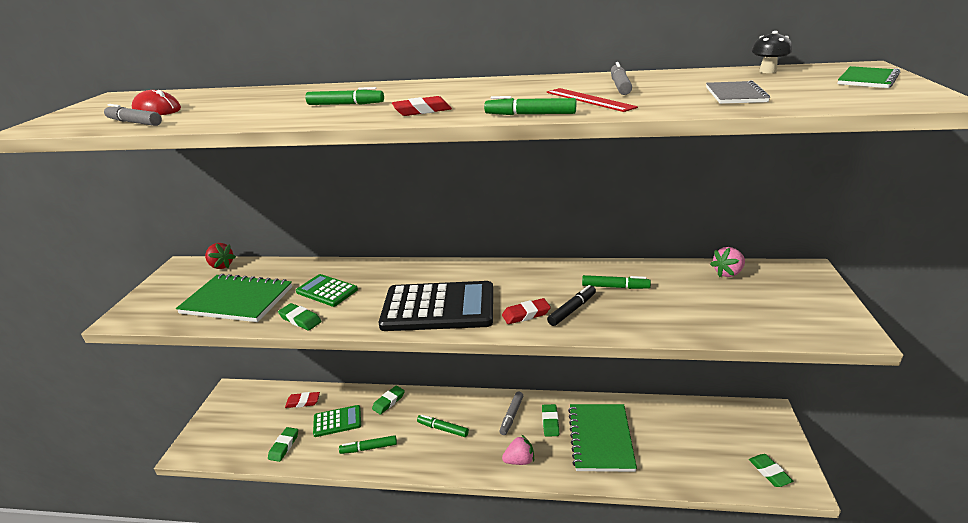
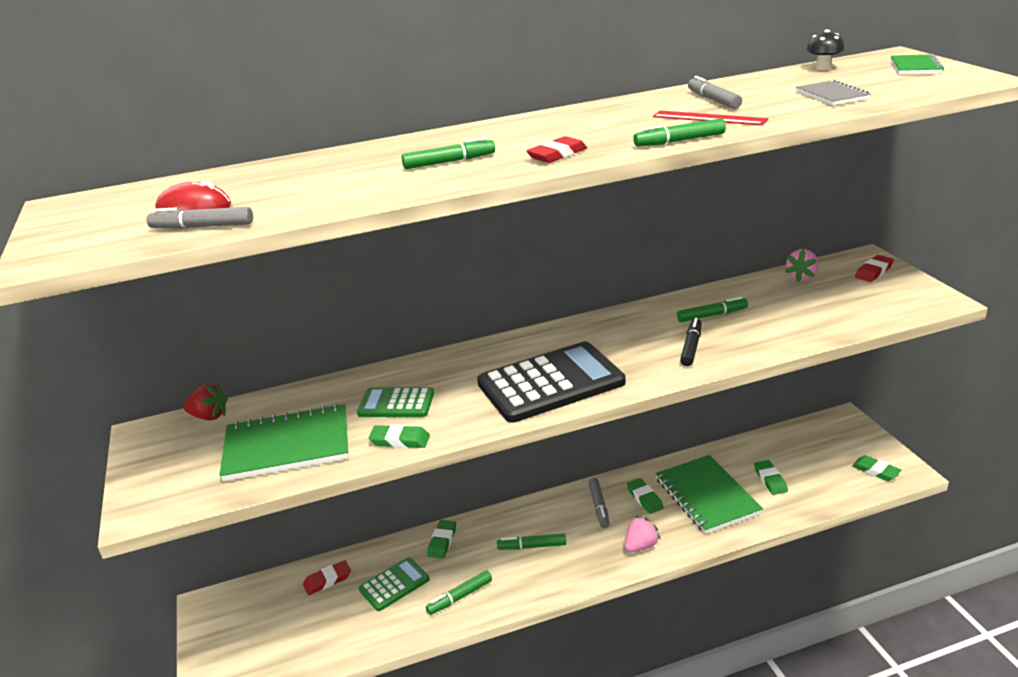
camera: 25 degrees left, 0 degrees up
green eraser [268,427,298,462] -> green eraser moved to [754,460,788,495]
red eraser [502,298,551,324] -> red eraser moved to [855,255,894,282]

